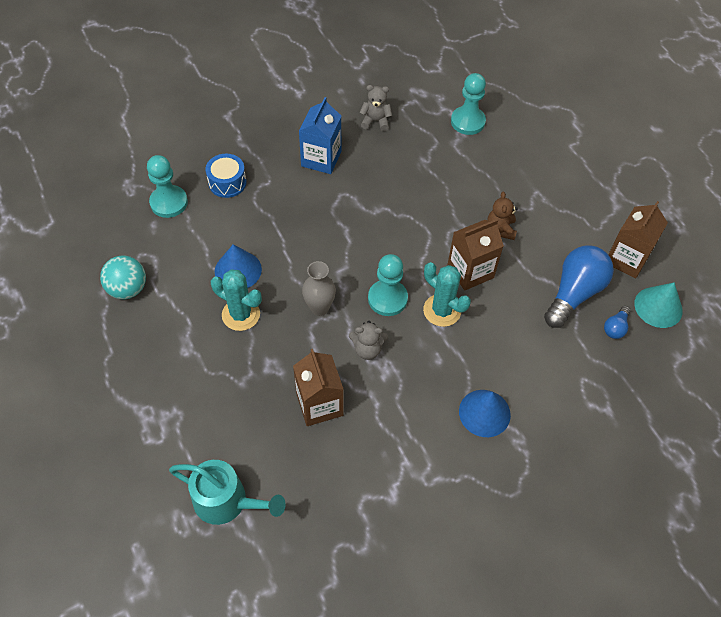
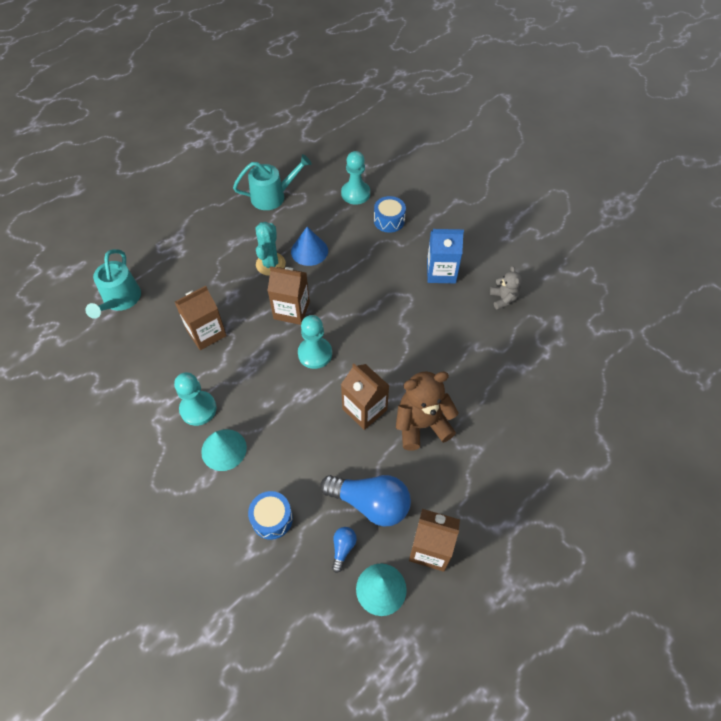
camera: 75 degrees right, 0 degrees up
turquoise ball [100,256,146,299] -> turquoise watering can [233,154,312,210]
grey vase [302,261,336,316] -> brown carton [268,266,310,325]
grey teddy bear [349,321,388,360] -> none
turquoise cactus [423,262,471,327] -> none
turquoise pawn [451,73,486,135] -> turquoise pawn moved to [174,372,217,426]
blue cone [459,390,511,437] -> turquoise cone [201,429,247,471]
brown teddy bear [487,192,518,240] -> brown teddy bear [396,372,459,450], size x1.82
blue light bulb [604,306,631,339] -> blue light bulb turned 90 degrees clockwise [332,527,357,573]
none -> blue drum [248,491,293,540]

